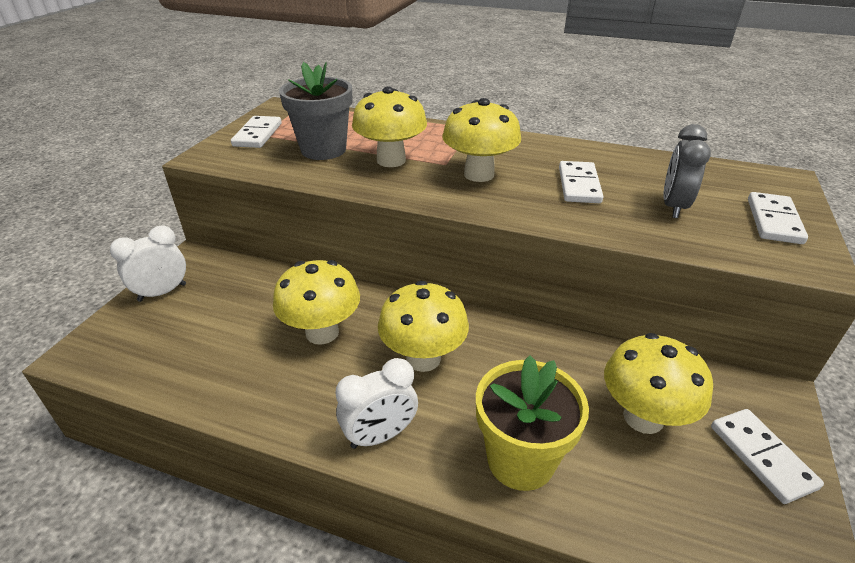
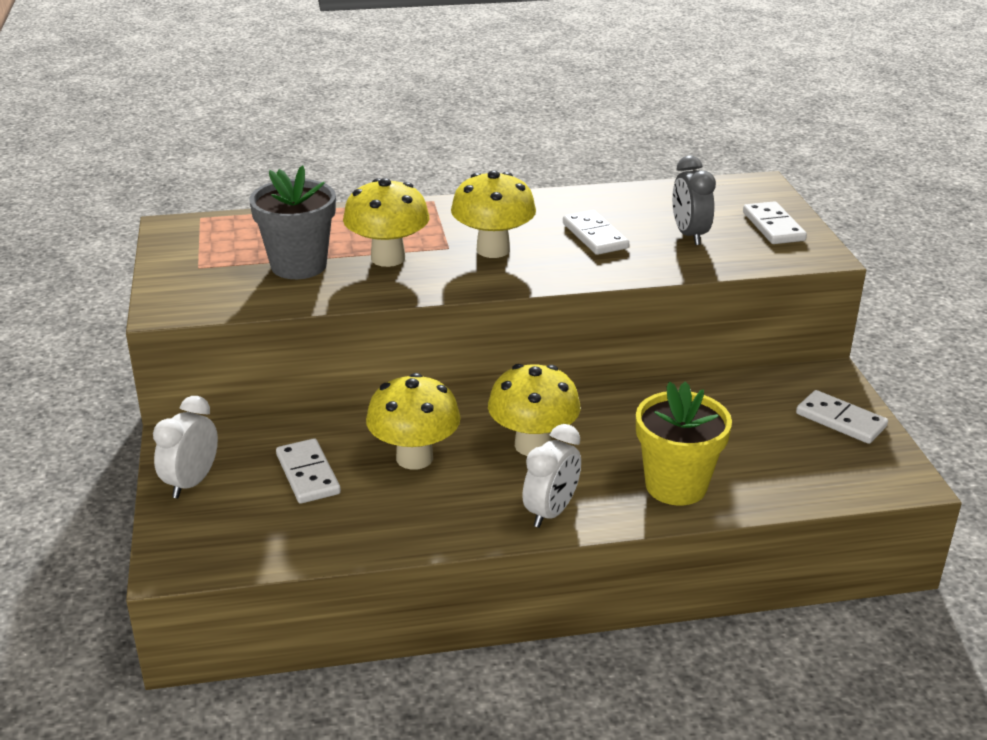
camera: 30 degrees left, 5 degrees down
white domino [231,116,282,148] -> white domino moved to [276,438,341,504]
yellow mushroom [604,333,713,434] -> none

